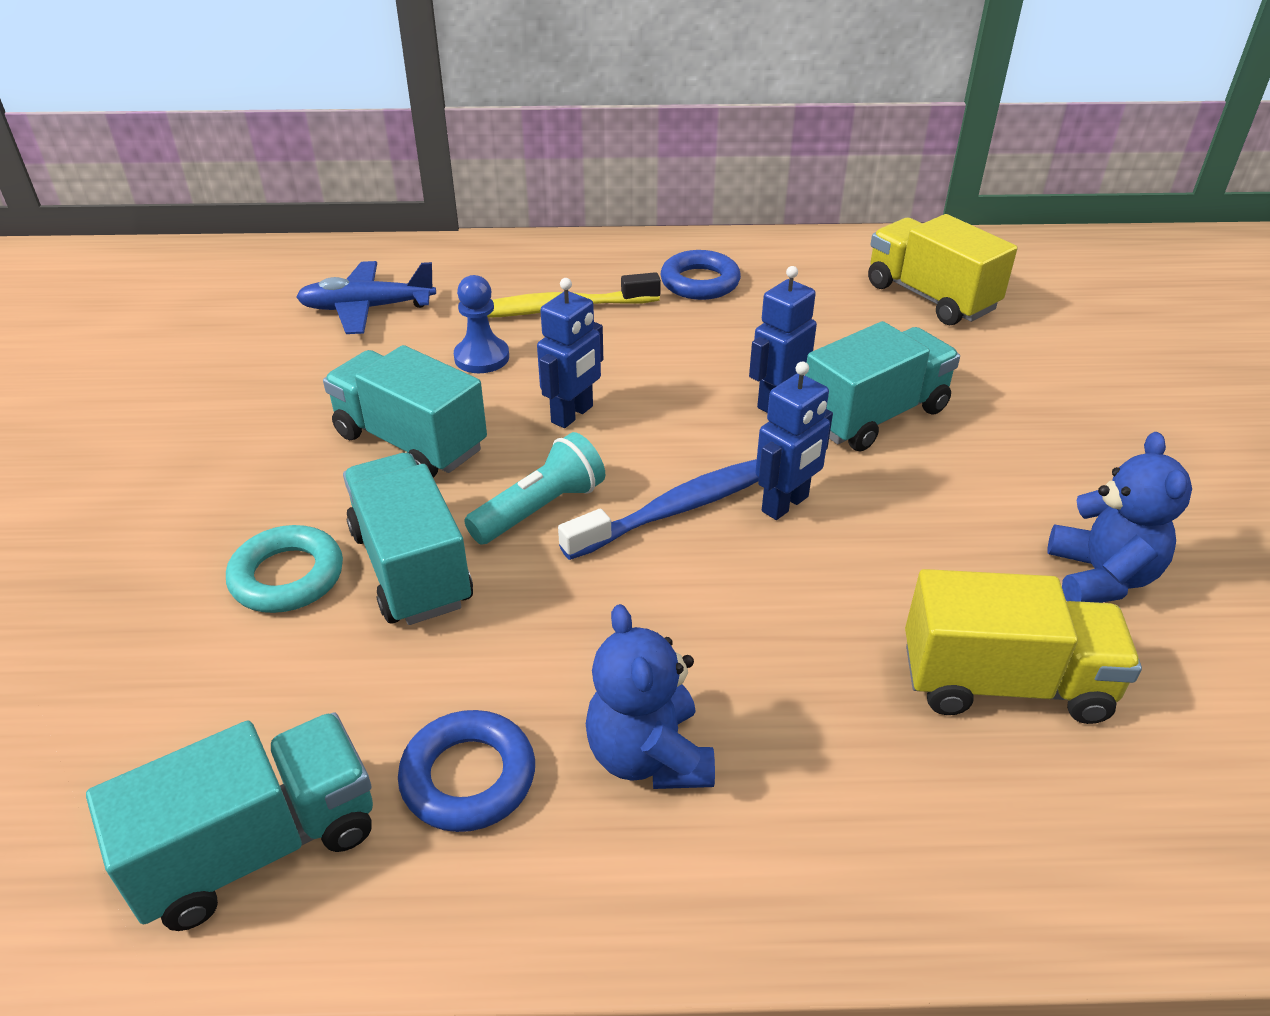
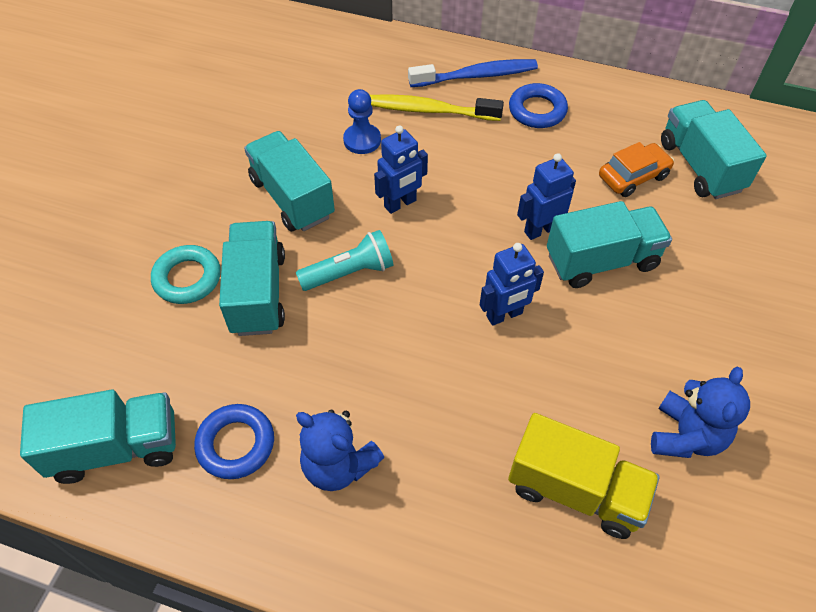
camera: 20 degrees right, 15 degrees up
blue plane [296,261,436,334] -> none
blue toothbrush [558,459,759,560] -> blue toothbrush moved to [408,59,538,87]
blue teddy bear [586,604,715,789] -> blue teddy bear turned 60 degrees counterclockwise [296,409,384,491]
yellow truck [868,214,1017,325] -> turquoise truck [661,100,767,199]
none -> orange car [599,142,674,197]

